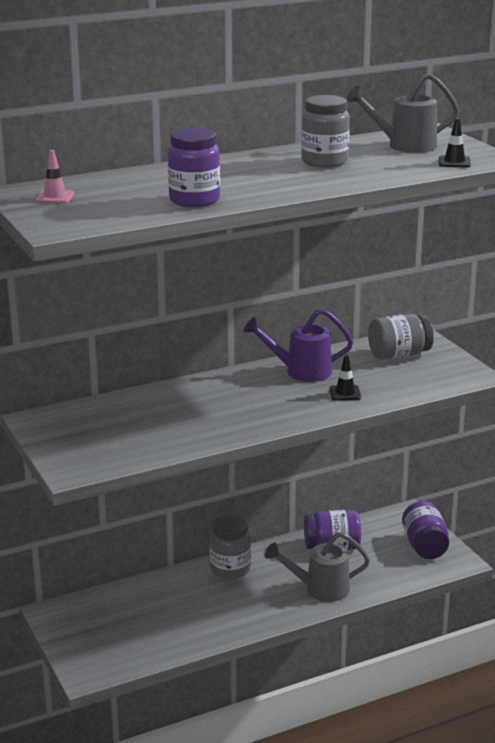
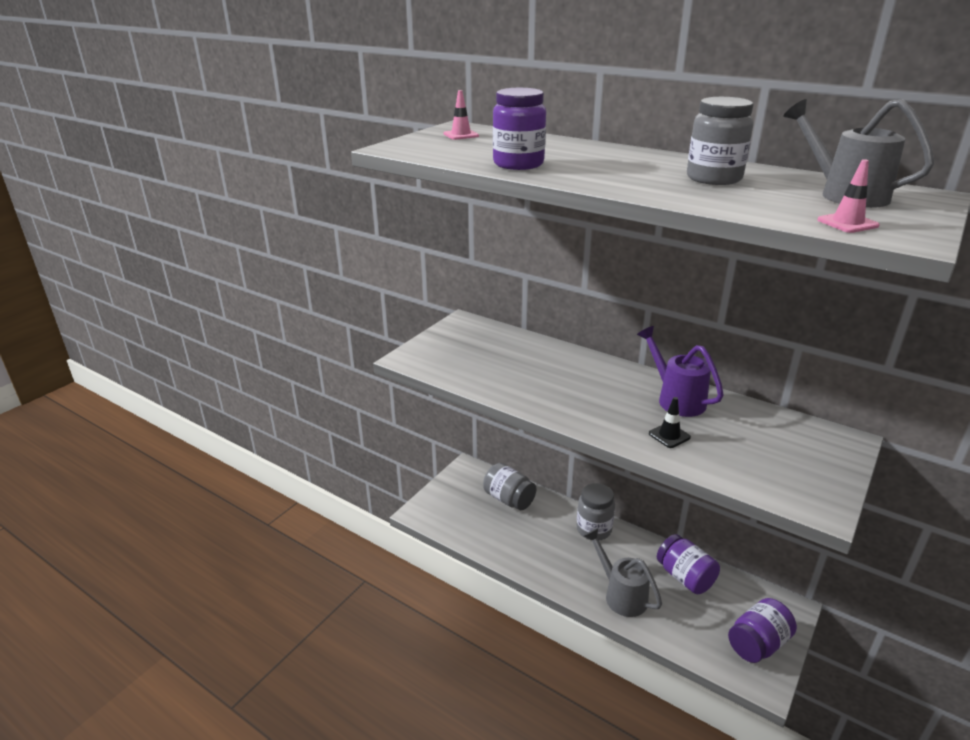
camera: 60 degrees right, 5 degrees up
grey jar [368,314,434,360] -> grey jar moved to [483,463,537,510]
black traffic cone [439,118,471,168] -> pink traffic cone [817,159,880,233]

